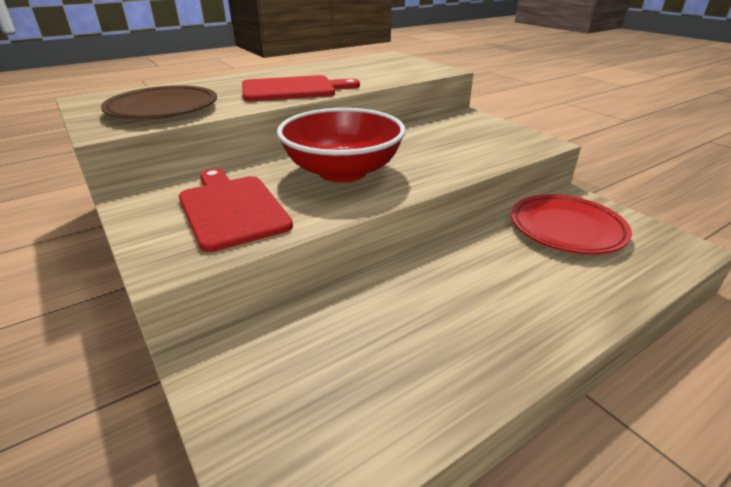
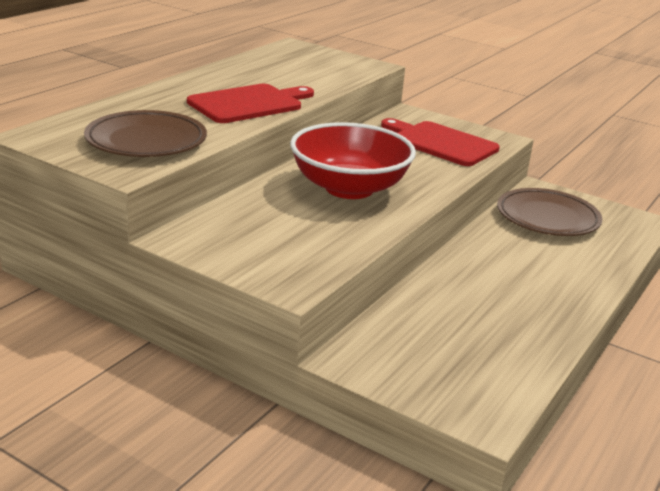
camera: 25 degrees left, 5 degrees down
red cutting board [179,168,293,252] -> red cutting board moved to [381,118,500,166]
red plate [511,194,632,254] -> brown plate [497,188,602,236]

